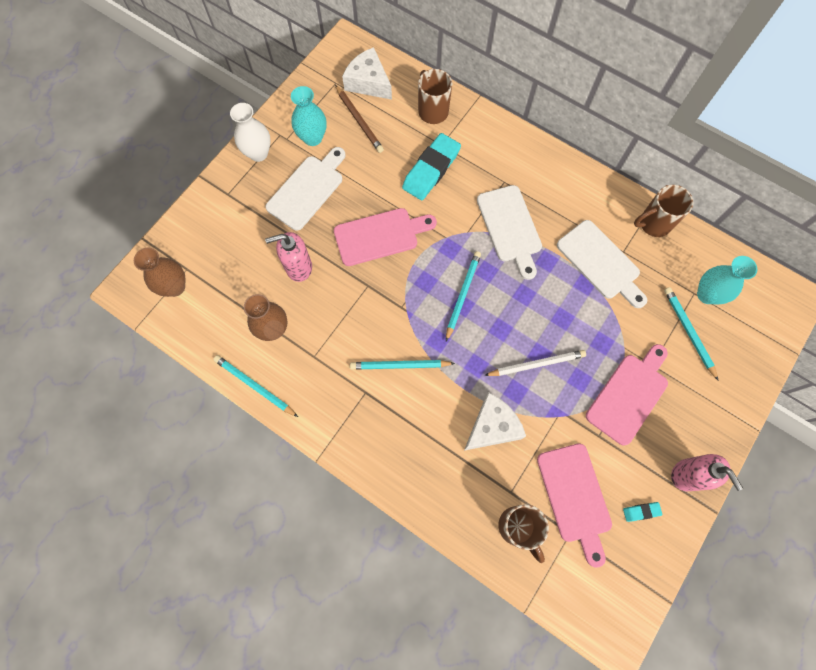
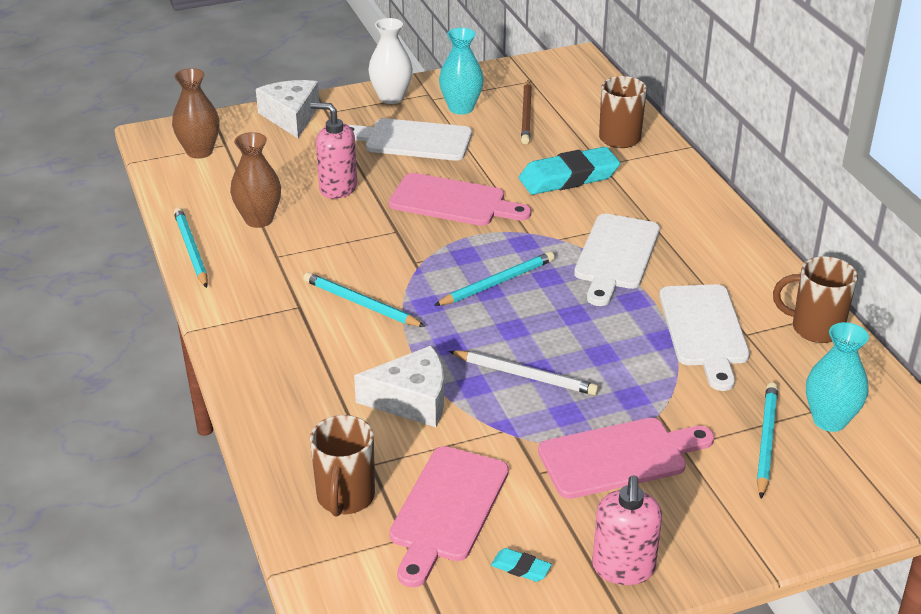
camera: 35 degrees right, 35 degrees down
white cutting board [265,147,346,230] -> white cutting board turned 150 degrees counterclockwise [348,118,472,161]
white cheese [342,47,392,100] -> white cheese moved to [256,80,320,138]

